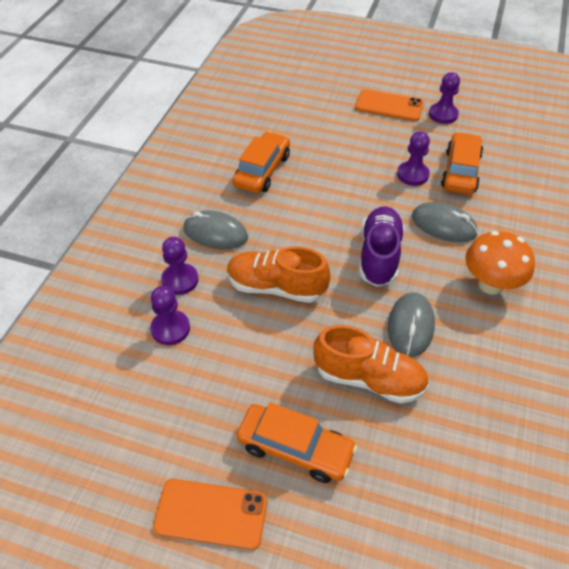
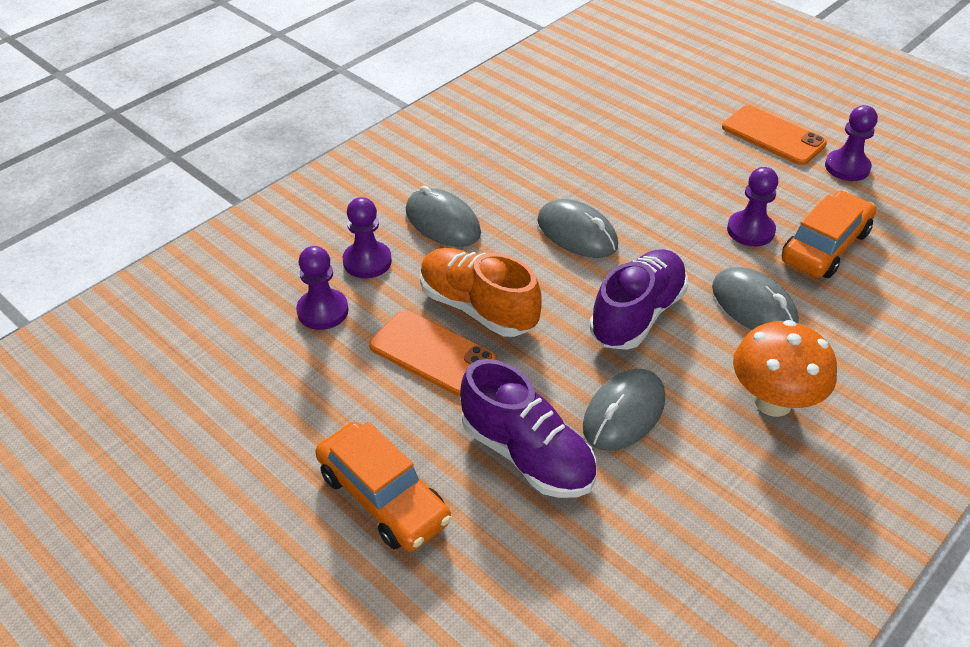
camera: 25 degrees right, 5 degrees down
orange phone [153,479,267,550] -> orange phone moved to [369,310,496,396]
orange car [233,131,290,193] -> none
orange shoe [313,325,429,403] -> purple shoe [460,359,596,498]
none -> grey mouse [537,199,618,258]

